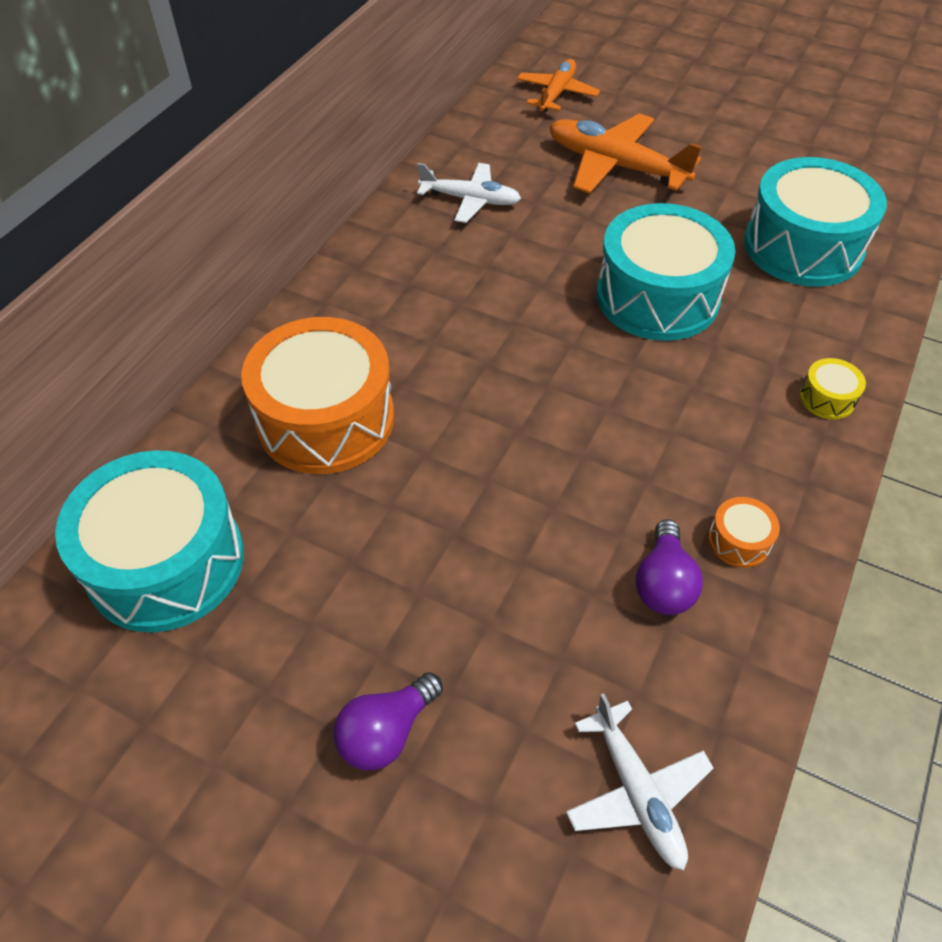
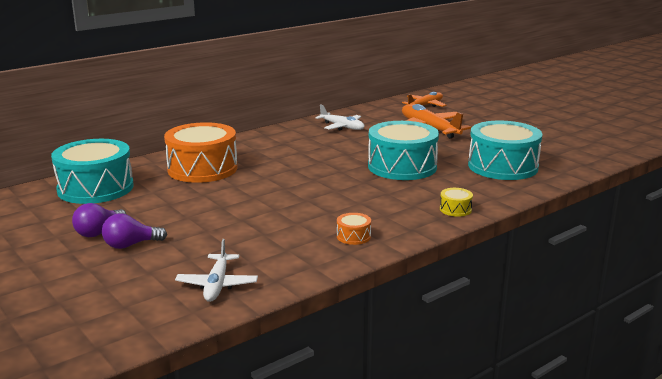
camera: 25 degrees right, 30 degrees down
purple light bulb [636,519,703,615] -> purple light bulb moved to [72,203,127,237]

